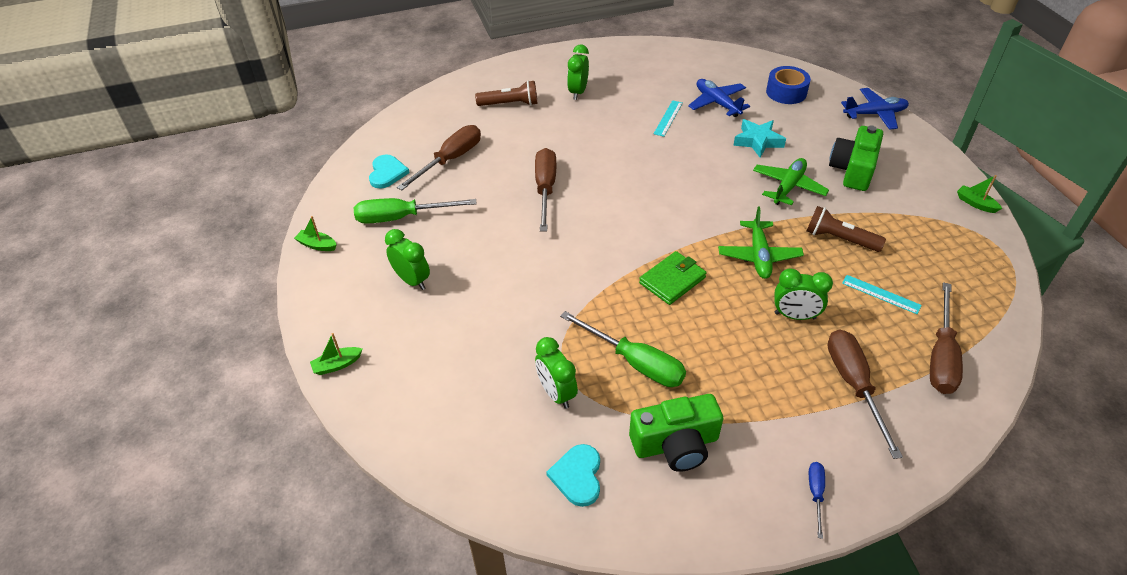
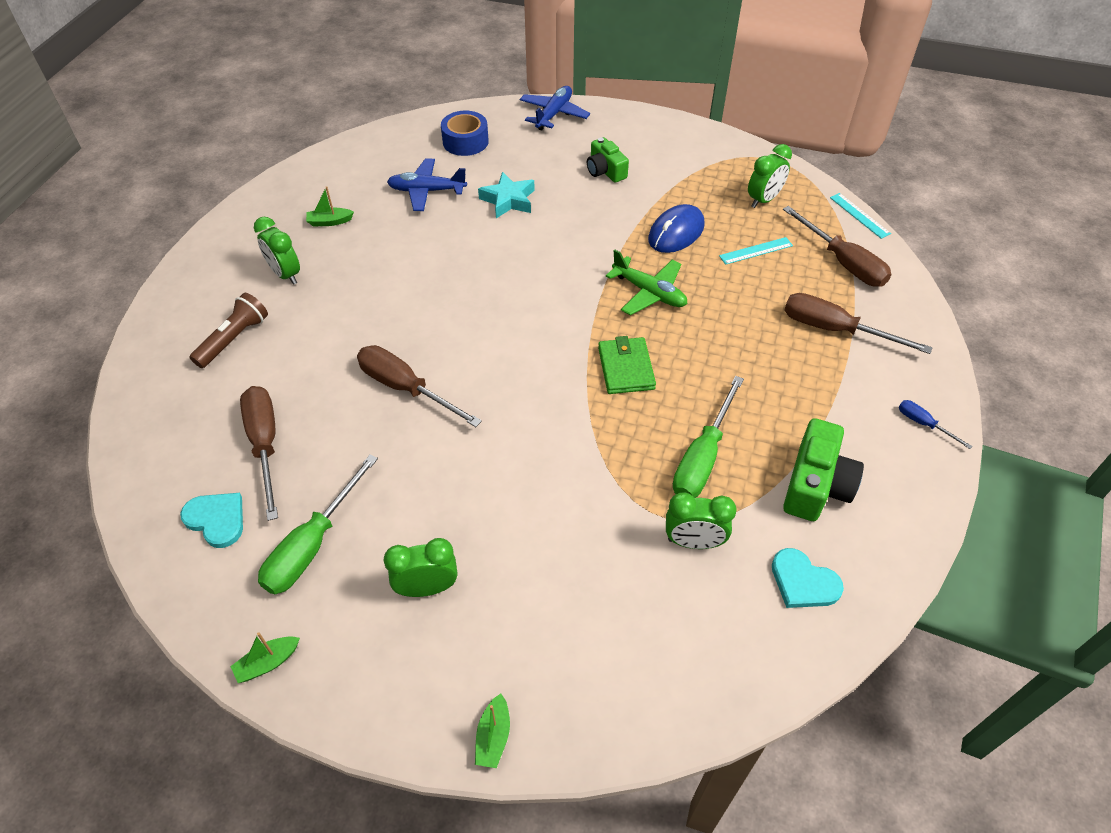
camera: 55 degrees left, 5 degrees up
green screwdriver [560,311,686,387] -> green screwdriver turned 135 degrees clockwise [673,376,744,498]
turquoise ruler [654,100,683,137] -> turquoise ruler moved to [830,193,891,239]
green plane [753,158,829,205] -> none
green clock [774,268,833,320] -> green clock moved to [748,144,792,208]
brown flashlight [807,206,886,252] -> blue mouse [648,204,705,253]
green camera [829,125,883,191] -> green camera [587,137,629,183], size x0.66
green boat [957,175,1002,213] -> green boat moved to [306,186,354,226]

